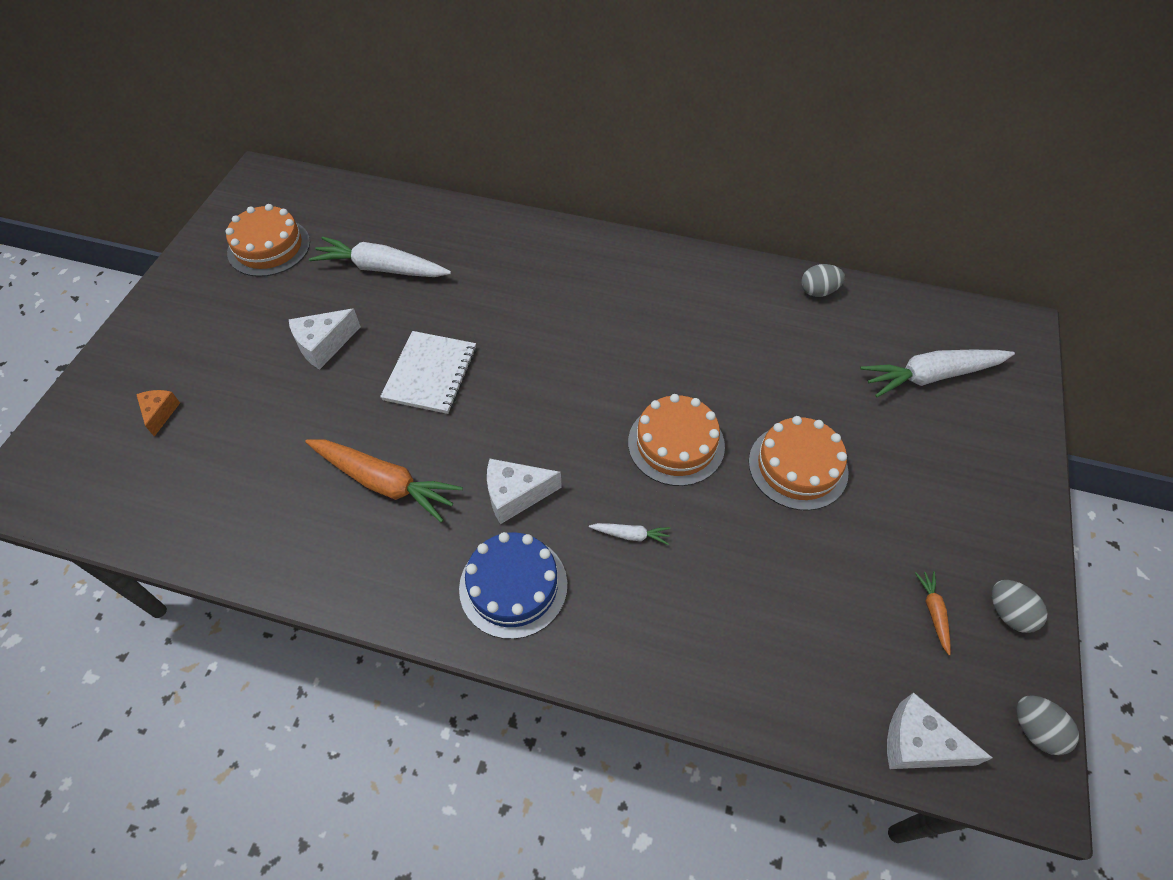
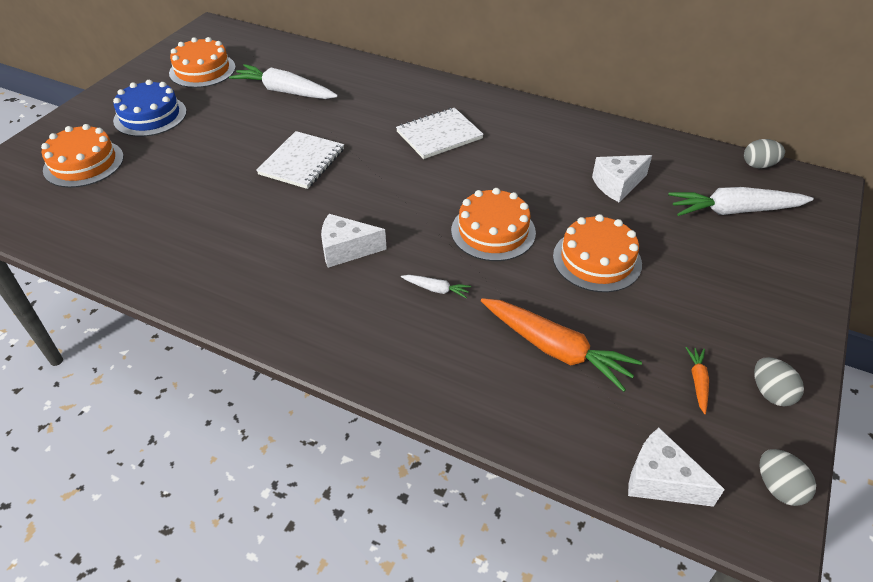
camera: 10 degrees right, 10 degrees down
orange cheese [136,390,180,437] -> orange cake [41,124,124,188]
white cheese [288,308,361,369] -> white cheese moved to [592,155,652,202]
orange carrot [305,439,463,522] -> orange carrot moved to [481,298,642,392]
blue cake [459,532,567,639] -> blue cake moved to [113,80,187,137]
grey egg [801,264,845,297] -> grey egg moved to [744,139,785,168]
none -> white notebook [396,108,484,159]

